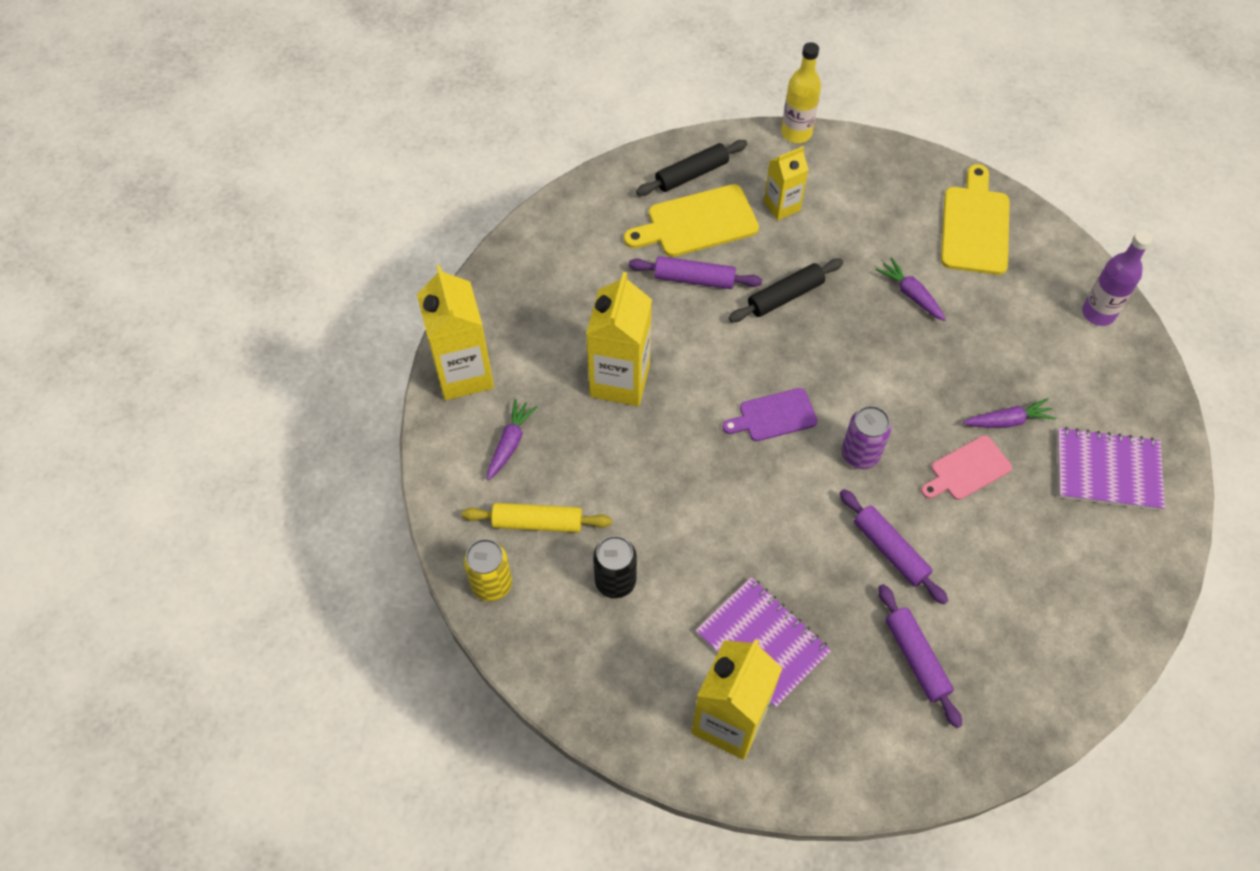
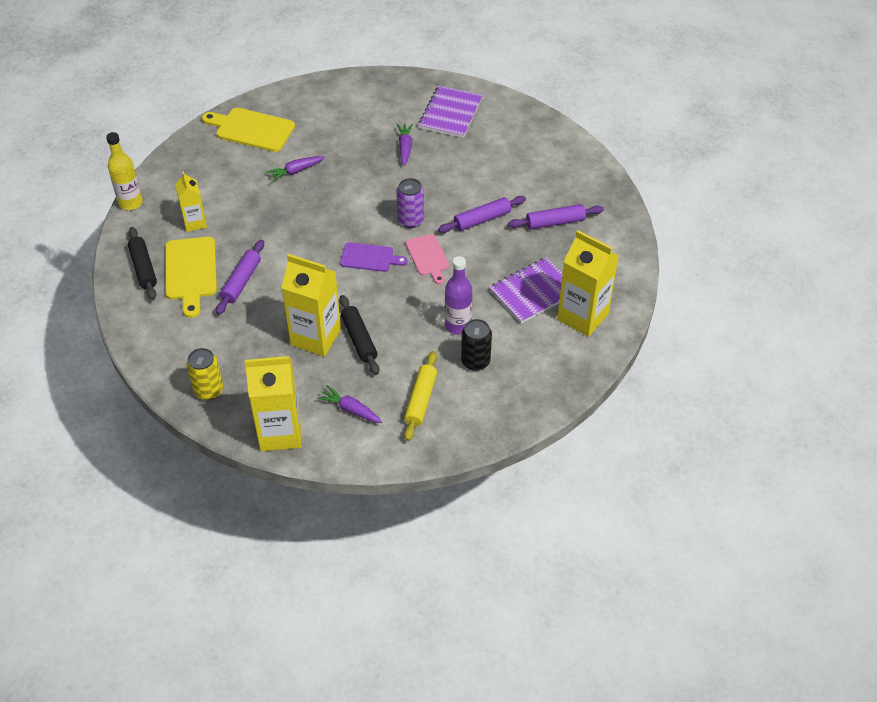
camera: 80 degrees left, 10 degrees down
yellow can [464,539,512,601] -> yellow can moved to [186,348,223,400]
purple cutting board [722,388,817,441] -> purple cutting board turned 75 degrees counterclockwise [340,242,407,272]
black rolling pin [729,258,843,322] -> black rolling pin moved to [339,295,379,375]
pink cutting board [921,436,1012,500] -> pink cutting board moved to [406,234,449,285]
purple bottle [1082,230,1153,326] -> purple bottle moved to [445,256,472,335]

